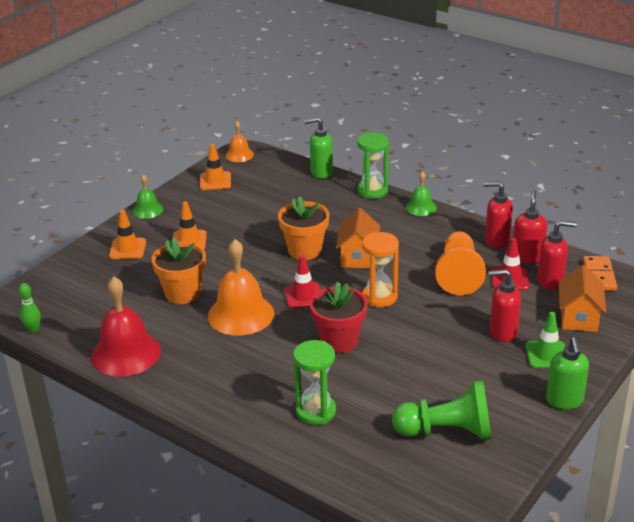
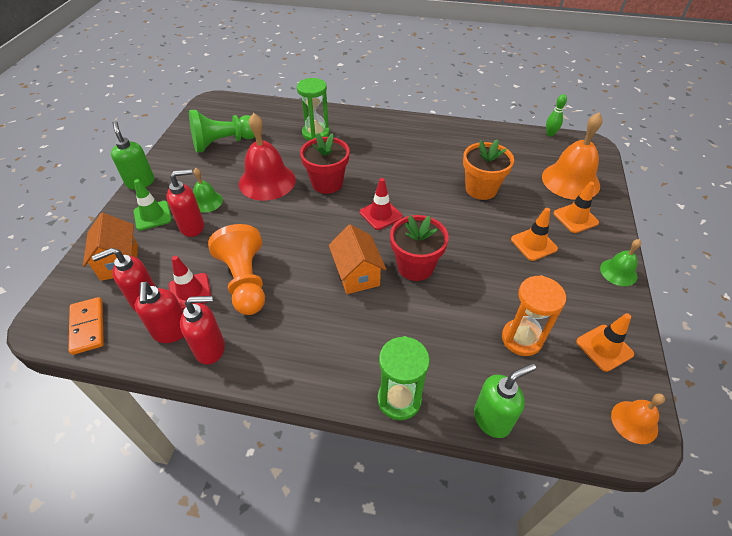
camera: 155 degrees right, 15 degrees up
red bell [91,276,161,377] -> red bell moved to [239,113,296,201]
orange bell [208,239,274,336] -> orange bell moved to [542,113,603,200]
orange flower pot [278,196,329,260] -> red flower pot [390,215,449,281]
orange hourglass [362,232,399,307] -> orange hourglass moved to [502,275,566,356]
green bell [406,171,437,216] -> green bell moved to [193,168,223,213]

